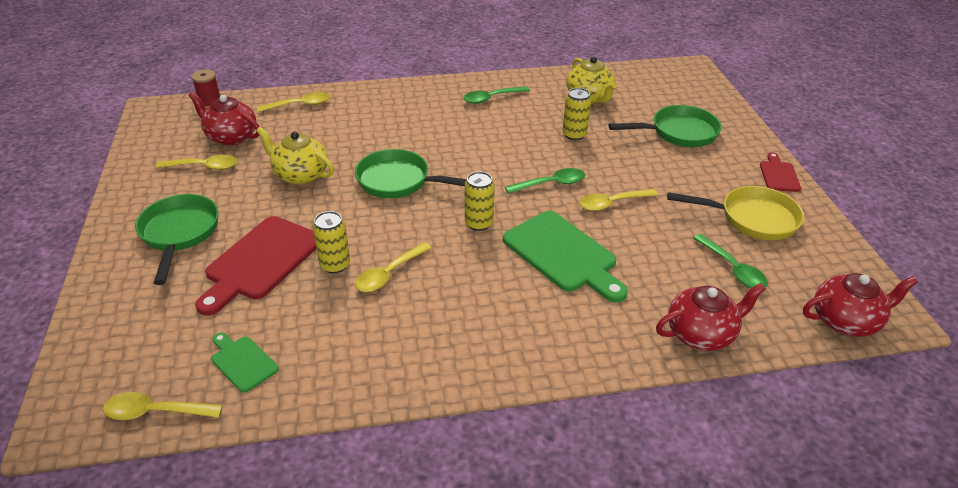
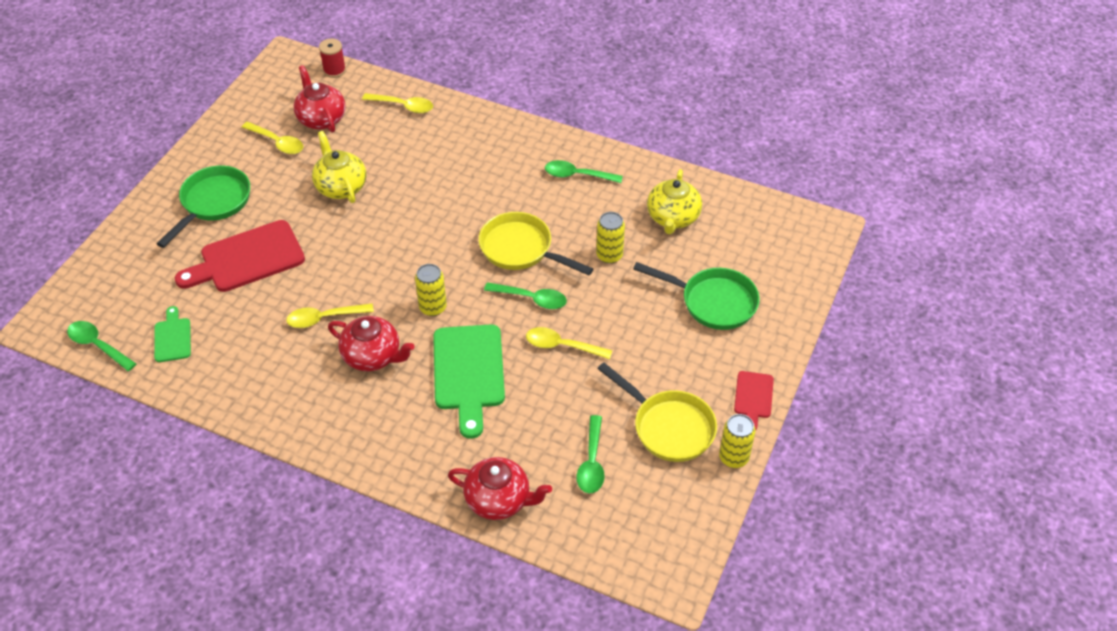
camera: 35 degrees right, 10 degrees up
yellow spoon [103,392,223,420] -> green spoon [67,321,136,371]
yellow can [313,211,350,273] -> yellow can moved to [719,414,756,468]
green pan [355,149,467,198] -> none
red cutting board [760,152,801,192] -> red cutting board turned 150 degrees clockwise [734,371,774,430]
red teapot [803,273,918,337] -> red teapot moved to [328,316,415,371]
none -> yellow pan [479,212,593,275]

